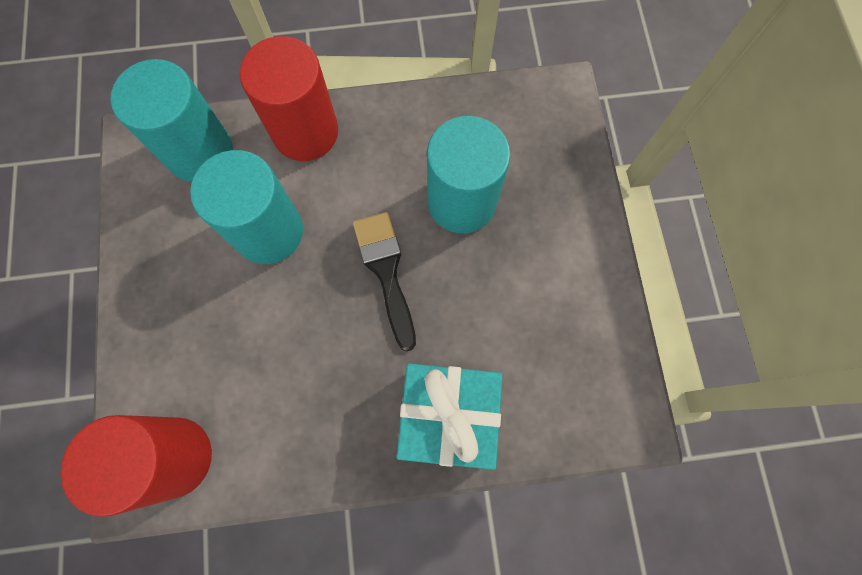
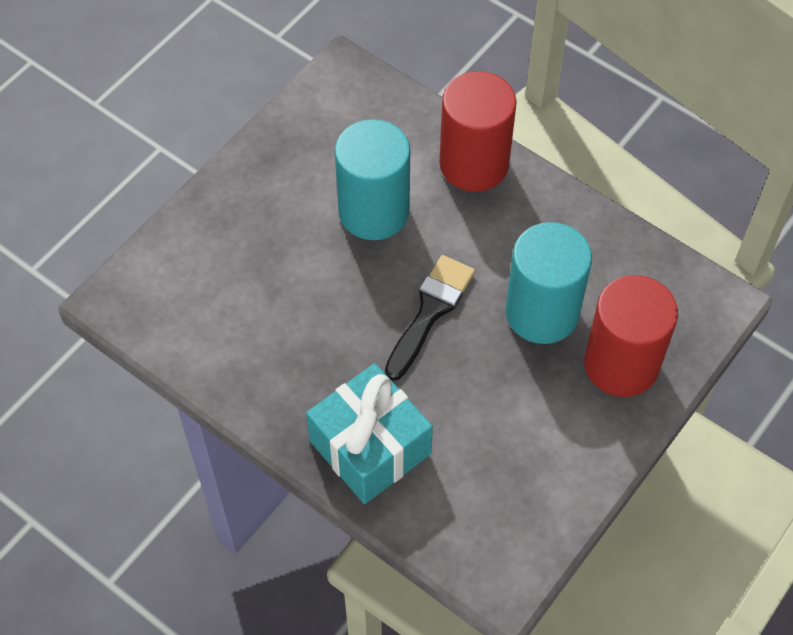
camera: 45 degrees right, 15 degrees down
red cylinder [60,415,212,517] -> red cylinder moved to [584,275,678,397]
turquoise cylinder [111,59,233,182] -> none

